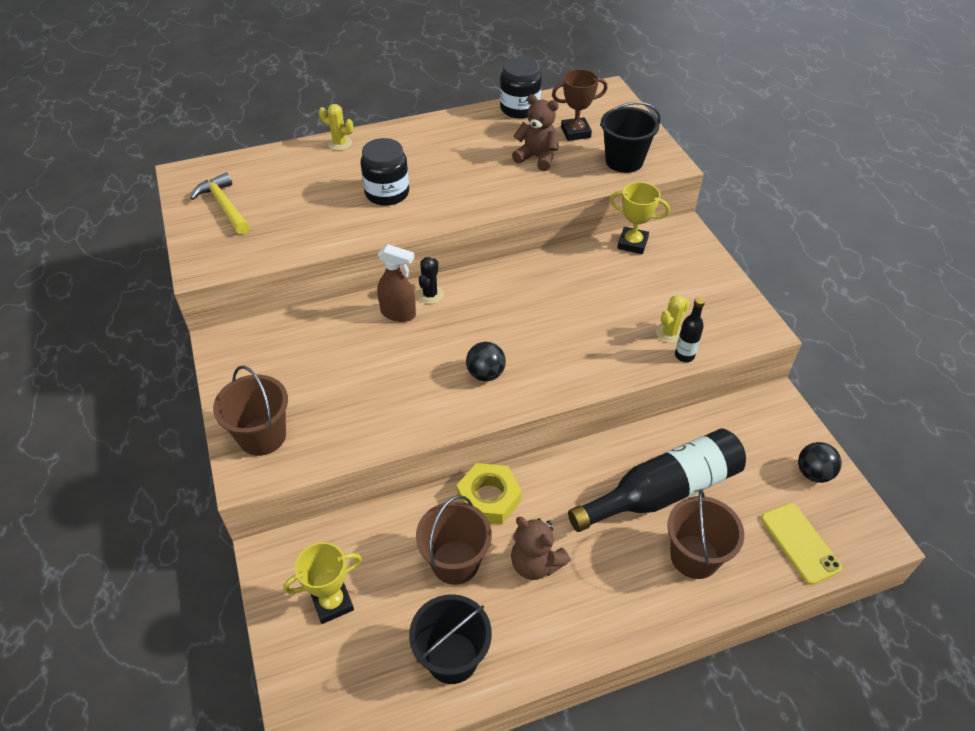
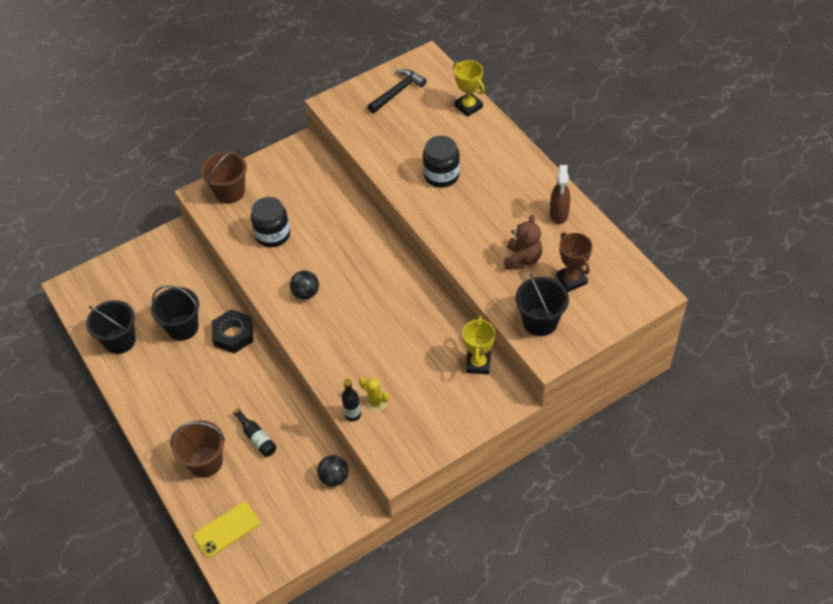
camera: 80 degrees right, 5 degrees up
yellow hammer [190,172,250,234] -> black hammer [367,69,427,113]
yellow trophy [283,542,362,624] -> yellow trophy moved to [453,60,485,117]
yellow cactus [319,104,353,151] -> none
brown spray bottle [377,244,416,322] -> brown spray bottle moved to [550,165,570,224]
brown bucket [416,495,492,585] -> black bucket [151,285,199,341]
black cactus [417,257,444,304] -> none
yellow nut [457,463,522,524] -> black nut [212,310,253,353]
black jar [500,57,542,118] -> black jar moved to [251,197,290,247]
brown teddy bear [511,517,570,580] -> none
black bottle [568,429,746,532] -> black bottle [233,409,276,457], size x0.45
black ball [798,442,842,483] -> black ball moved to [317,455,348,487]

